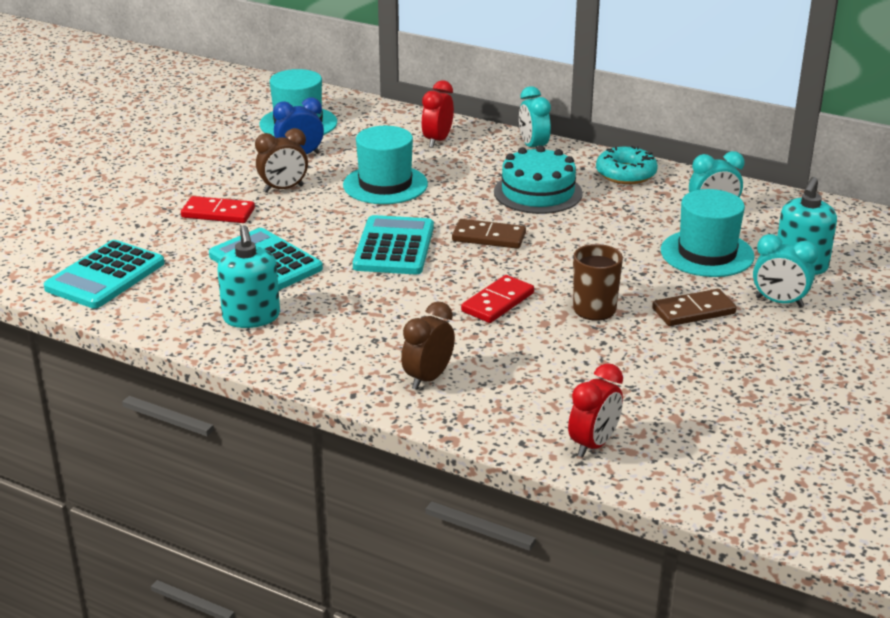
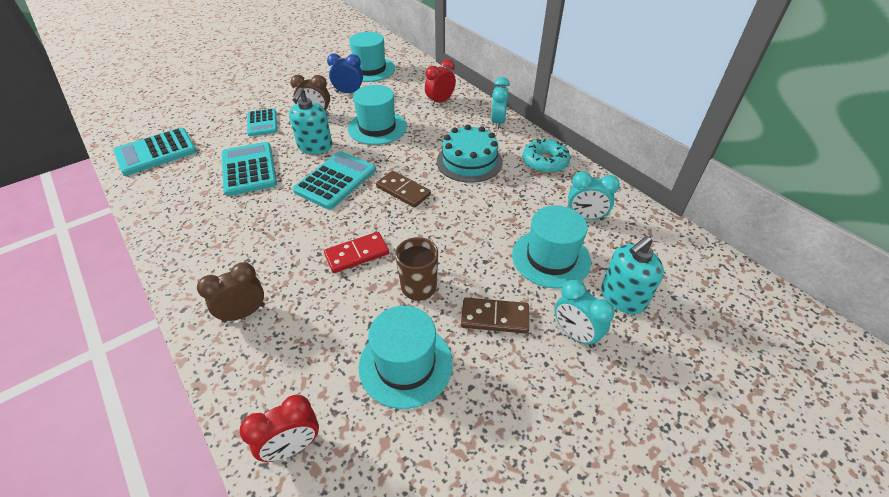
camera: 25 degrees right, 15 degrees up
red domino [181,196,255,223] -> turquoise calculator [247,108,277,136]
turquoise soap dispenser [217,225,280,328] -> turquoise soap dispenser moved to [289,88,332,154]
none -> turquoise hat [358,306,453,409]

